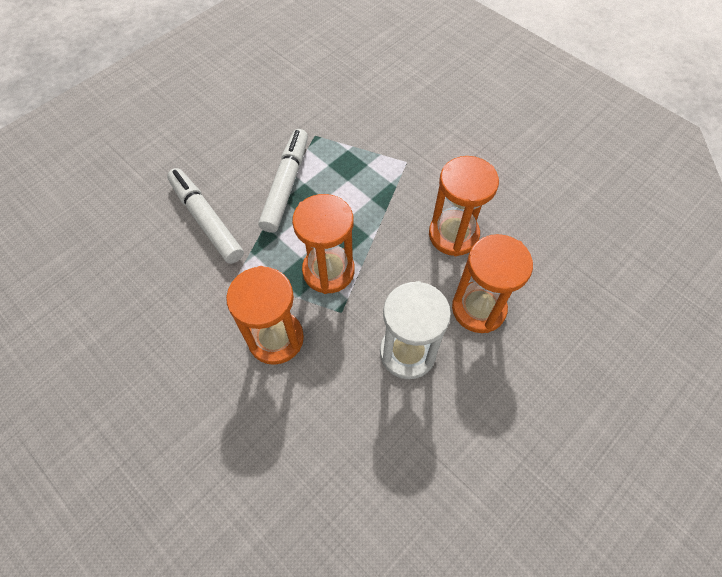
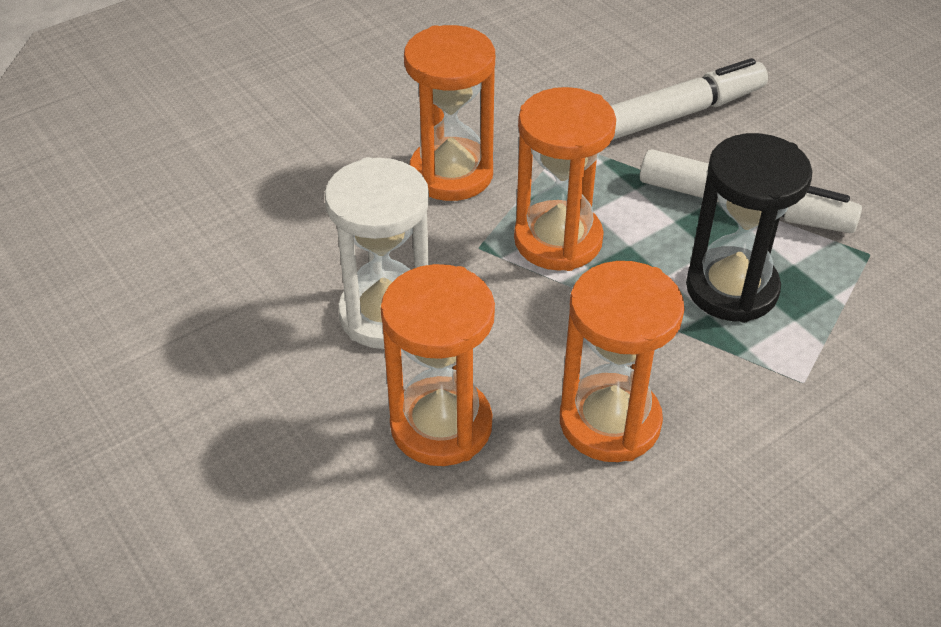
camera: 100 degrees right, 15 degrees down
none -> black hourglass [686,133,812,323]

